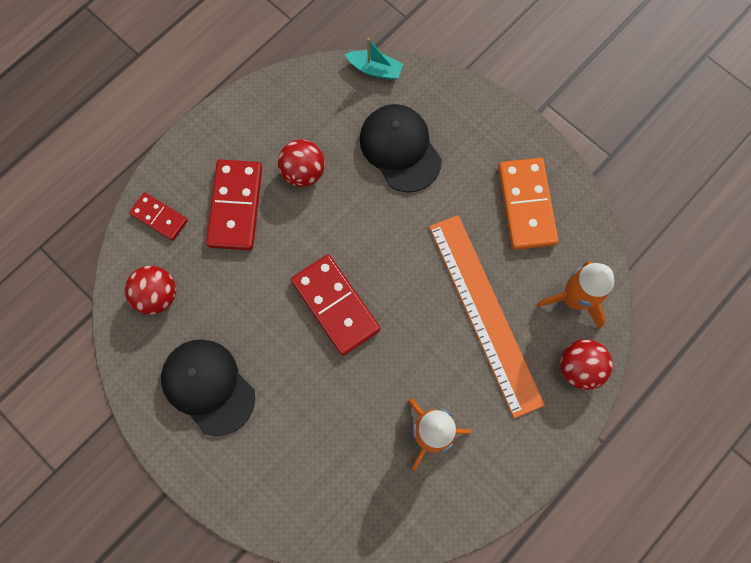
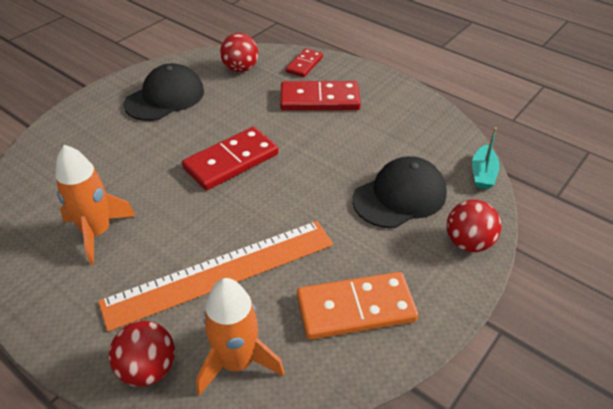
camera: 85 degrees right, 30 degrees down
red ball [278,139,325,187] -> red ball moved to [446,200,501,252]

